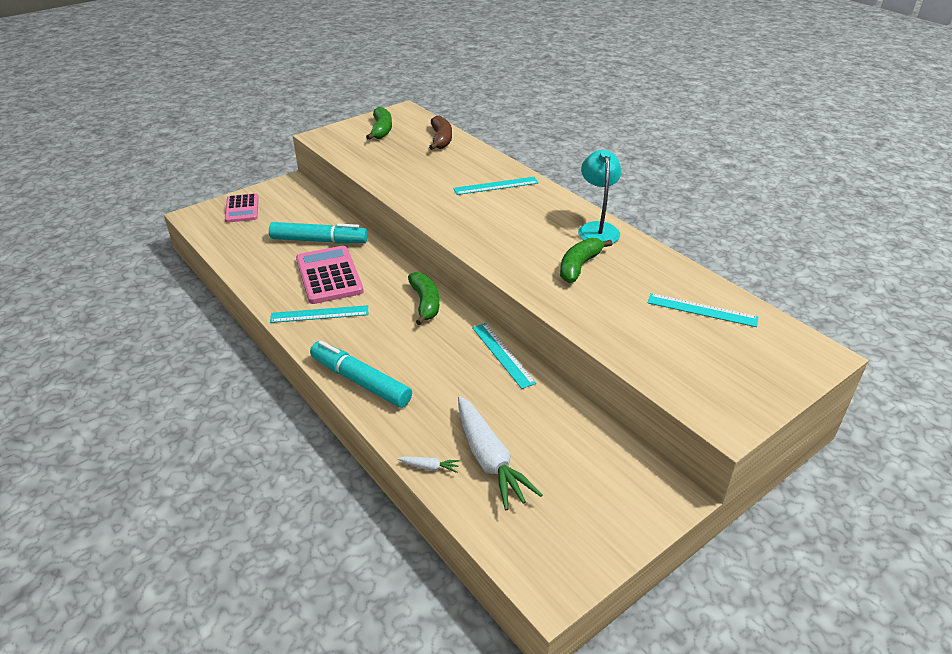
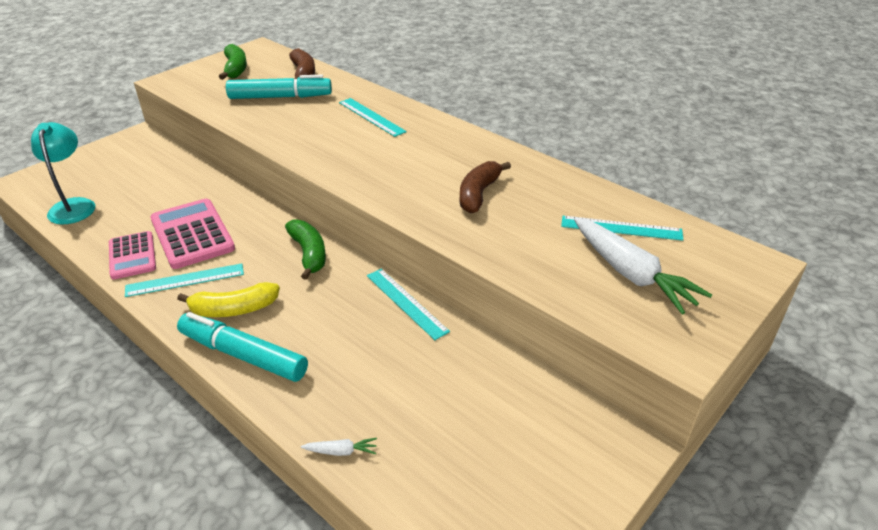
camera: 10 degrees left, 0 degrees up
pink calculator [225,193,259,223] -> pink calculator moved to [109,231,156,280]
turquoise marker [269,222,368,244] -> turquoise marker moved to [226,75,332,99]
turquoise ruler [453,177,539,195] -> turquoise ruler turned 75 degrees clockwise [339,98,407,137]
white carrot [458,396,543,510] -> white carrot moved to [574,218,712,314]
green banana [560,238,612,283] -> brown banana [460,161,511,213]
turquoise lamp [578,150,621,244] -> turquoise lamp moved to [31,122,95,225]
none -> yellow banana [177,282,280,317]

